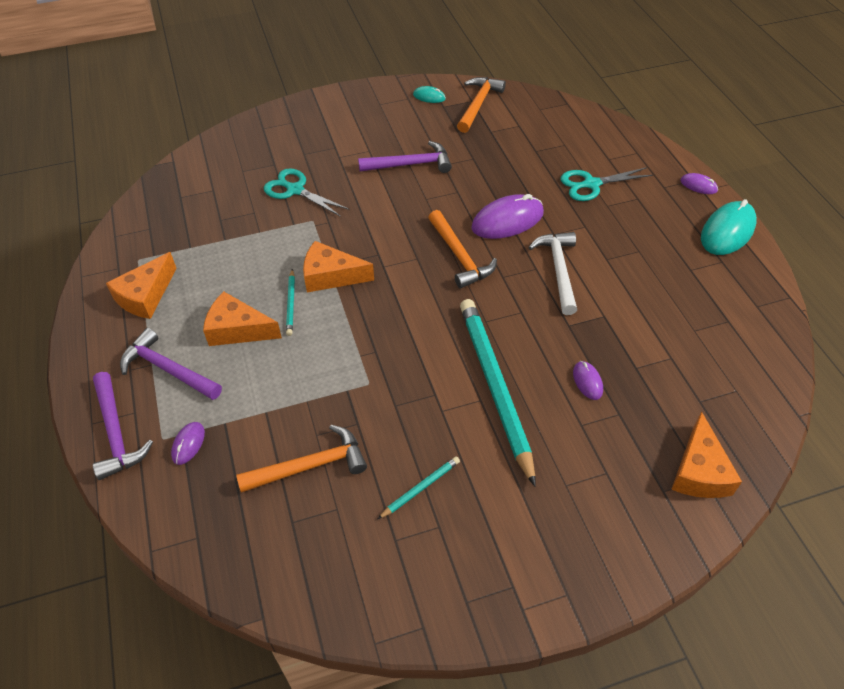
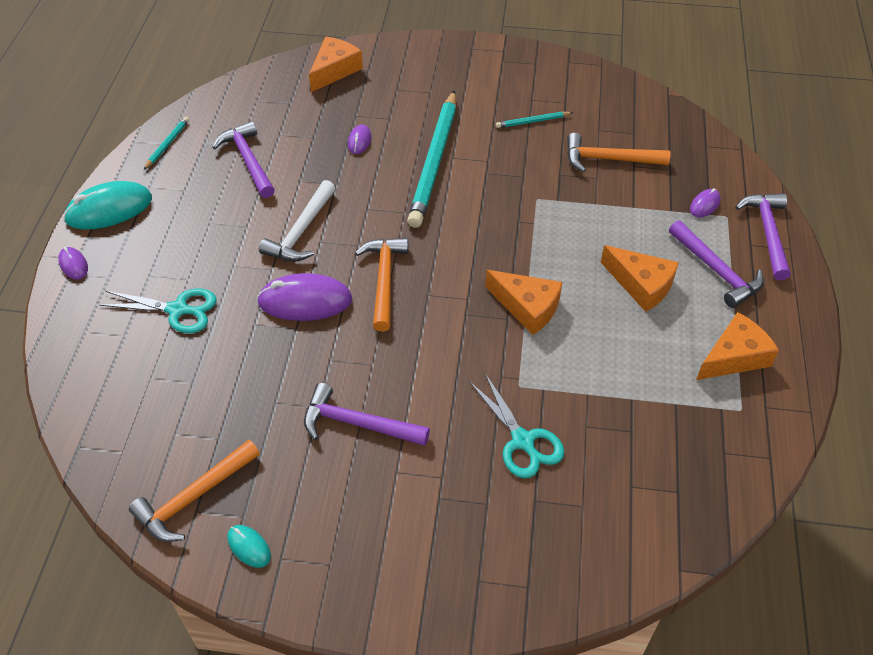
camera: 155 degrees left, 0 degrees up
turquoise pencil [286,269,295,336] -> turquoise pencil moved to [144,117,189,170]
none -> purple hammer [212,121,275,198]

